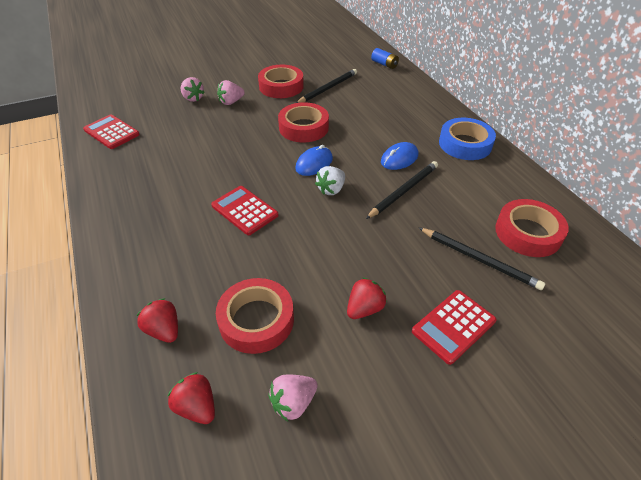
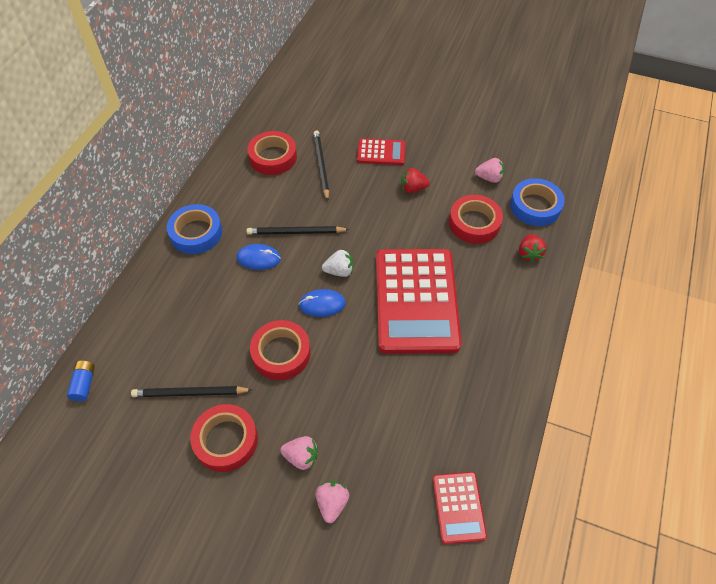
camera: 135 degrees left, 10 degrees up
red strawberry [167,372,215,424] -> blue tape [510,178,565,226]
red calculator [211,186,279,235] -> red calculator [376,249,462,354], size x2.13

